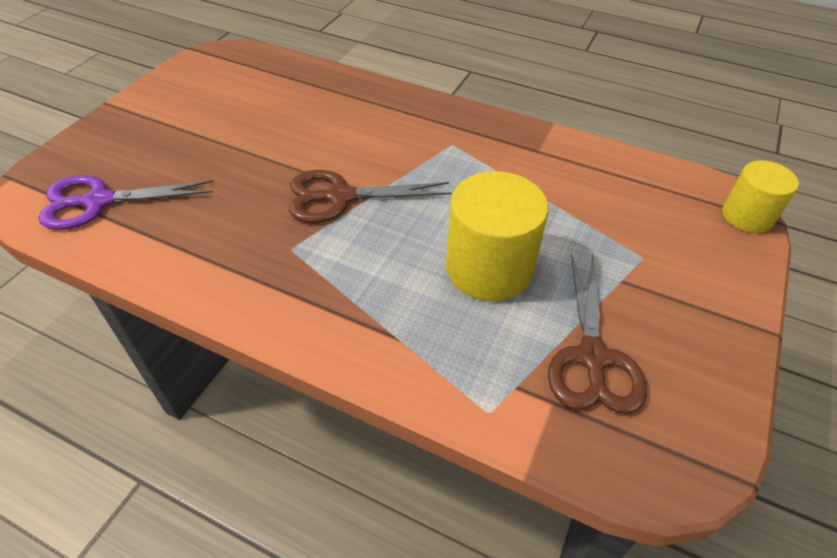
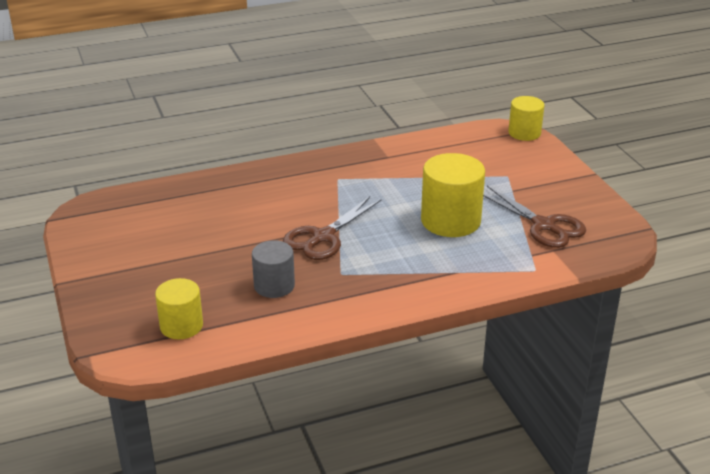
camera: 45 degrees left, 15 degrees down
purple scissors [39,175,214,230] -> yellow cylinder [155,278,203,339]
none -> grey cylinder [252,240,295,298]

